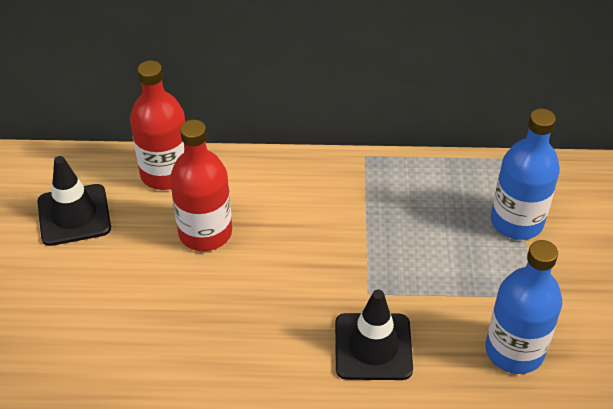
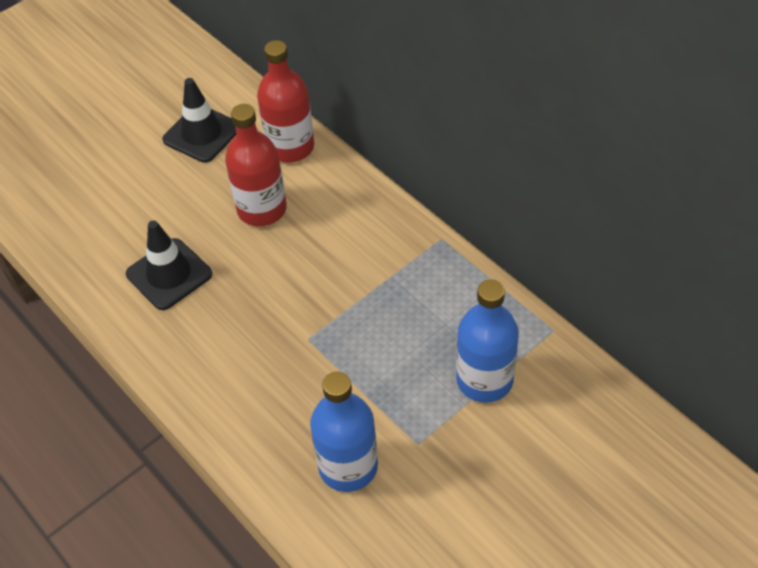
camera: 50 degrees right, 5 degrees up
black traffic cone [335,290,413,380] -> black traffic cone moved to [126,220,212,310]

